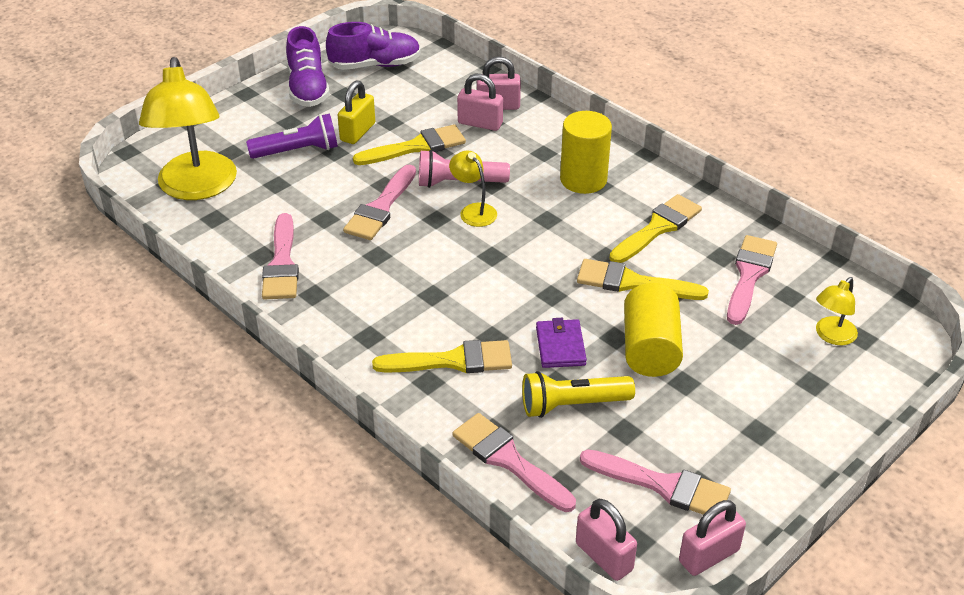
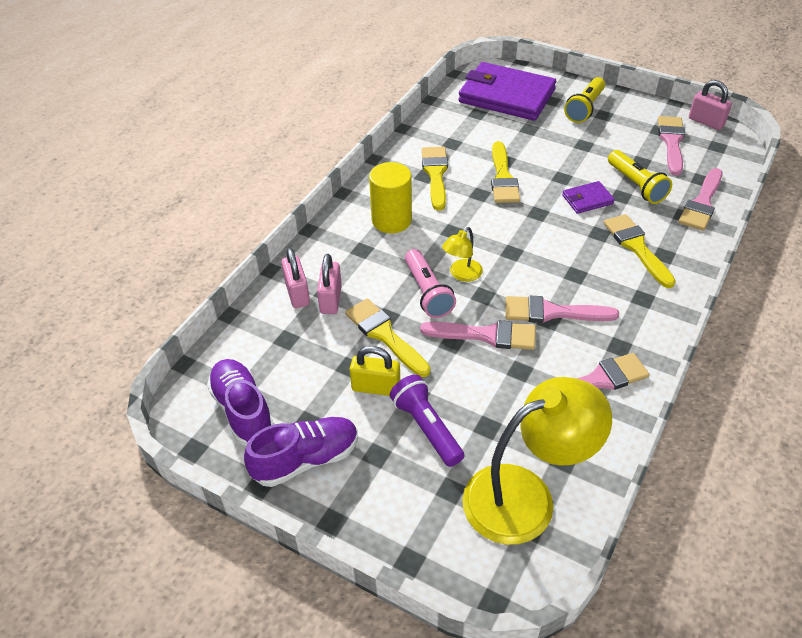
camera: 105 degrees left, 5 degrees up
pink padlock [576,499,637,581] -> none
yellow brush [609,194,702,263] -> yellow brush turned 60 degrees clockwise [422,147,448,211]
yellow cylinder [624,283,683,377] -> none
pink brush [727,235,777,325] -> pink brush moved to [505,296,619,323]
yellow lamp [816,277,858,345] -> purple wallet [458,62,556,121]
none -> yellow flashlight [564,77,605,123]

